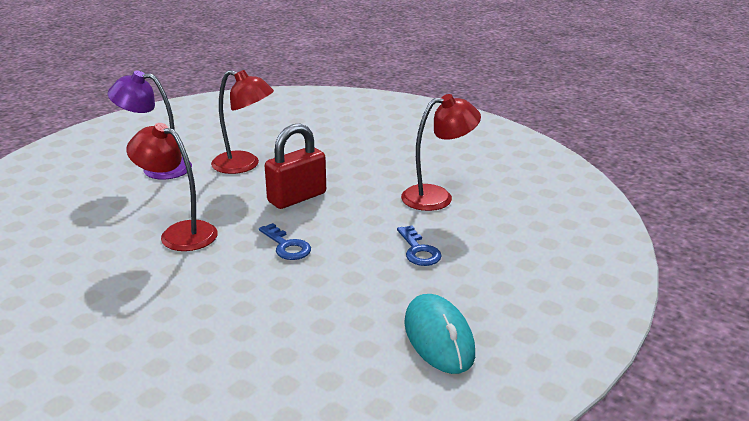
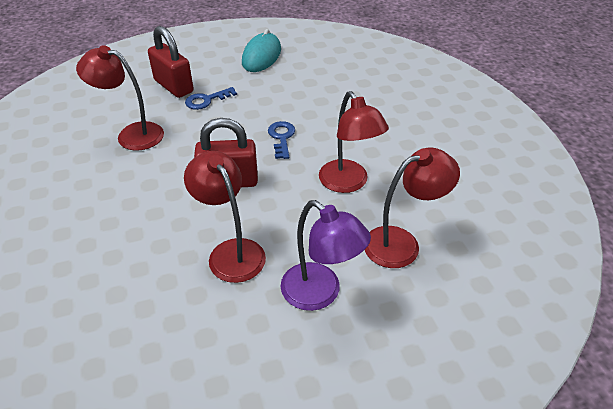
camera: 145 degrees left, 15 degrees up
blue key [397,225,442,266] -> blue key turned 135 degrees counterclockwise [185,87,237,110]
none -> red padlock [148,26,194,98]
none -> red lamp [365,148,460,268]

